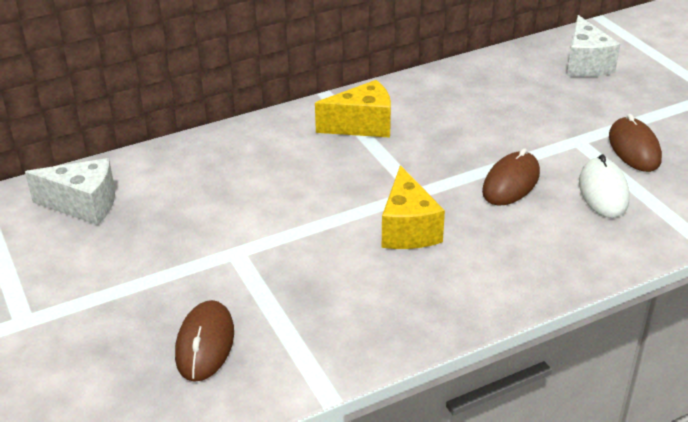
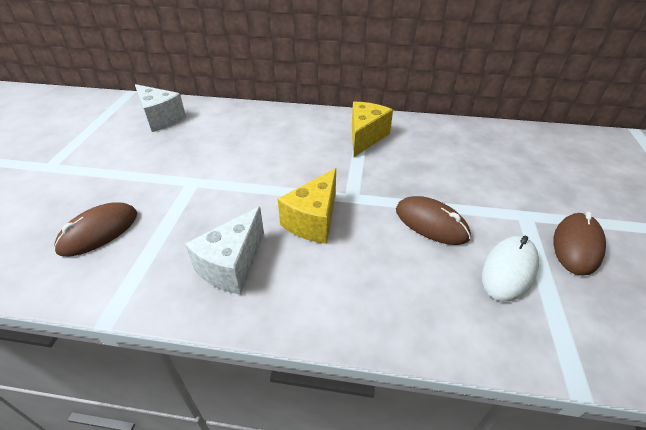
camera: 35 degrees right, 5 degrees up
yellow cheese [315,80,391,138] -> yellow cheese turned 90 degrees counterclockwise [352,102,393,157]
brown mouse [482,148,540,206] -> brown mouse turned 60 degrees clockwise [396,196,471,245]
white cheese [567,15,620,77] -> white cheese moved to [185,207,264,295]

